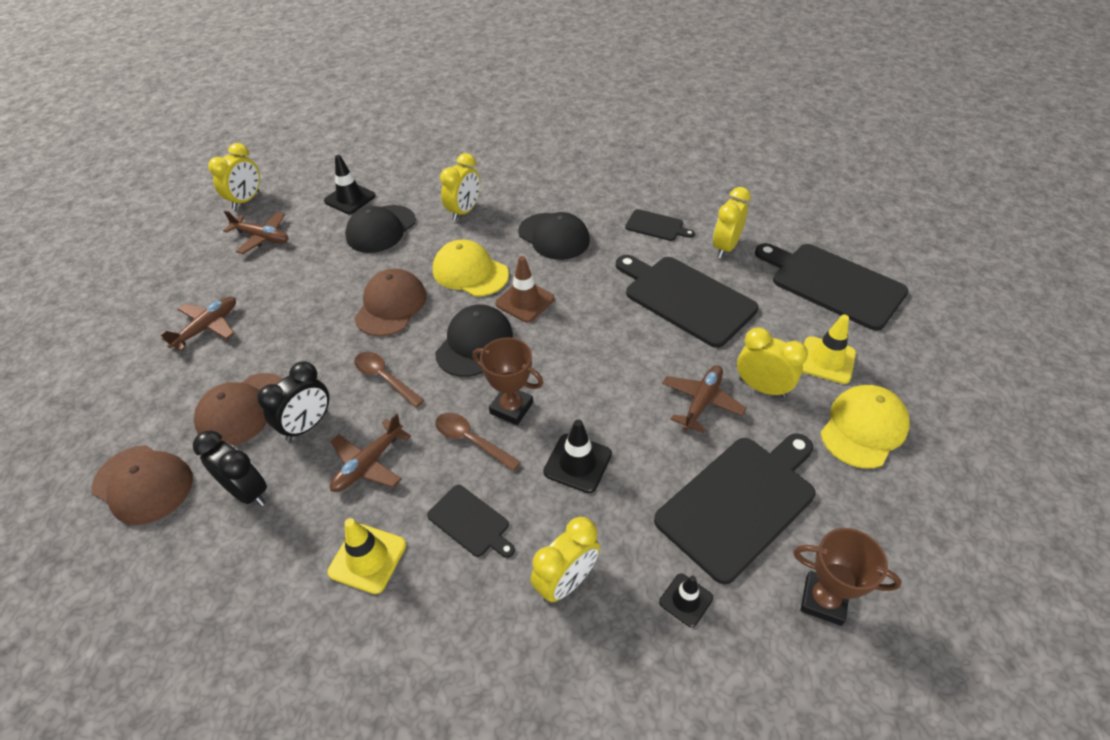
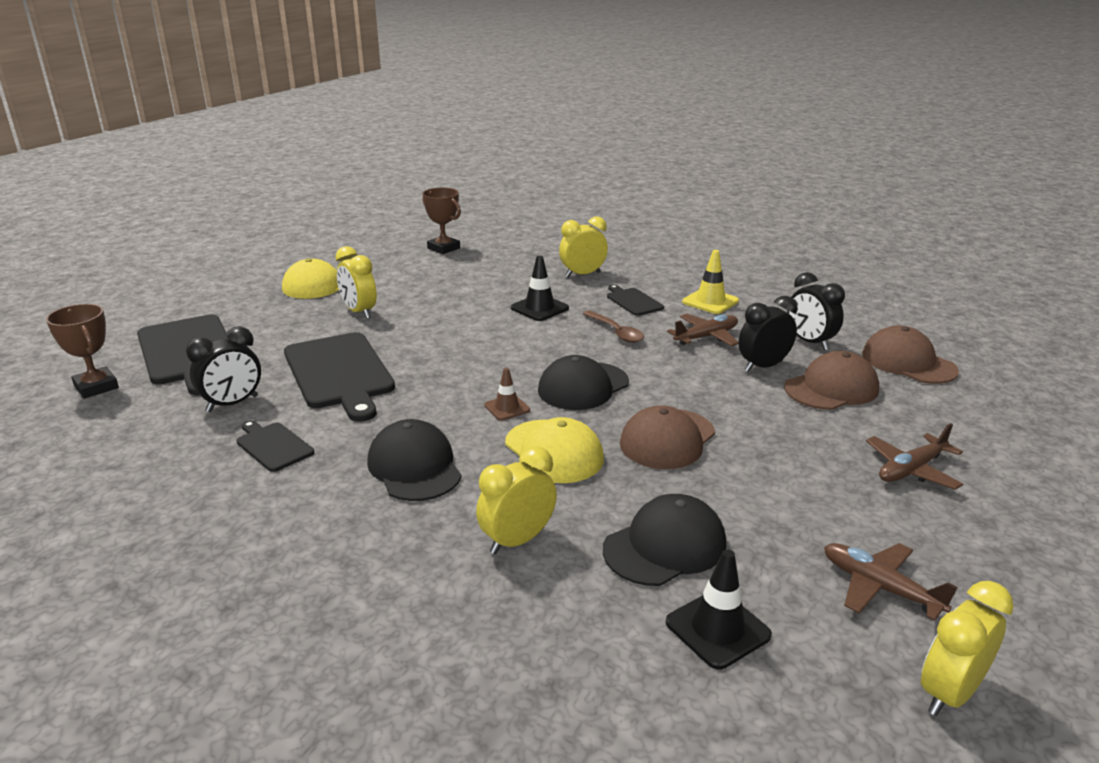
camera: 160 degrees left, 20 degrees down
brown spoon [354,352,424,408] -> none
brown trophy [473,337,543,425] -> brown trophy moved to [46,304,119,399]
brown traffic cone [495,256,555,323] -> brown traffic cone [484,368,530,420], size x0.65
black cutting board [654,433,815,584] -> none
black traffic cone [659,573,713,627] -> none
brown plane [662,365,747,433] -> none
yellow clock [713,187,751,258] -> black clock [186,326,261,412]
yellow traffic cone [803,314,856,384] -> none

